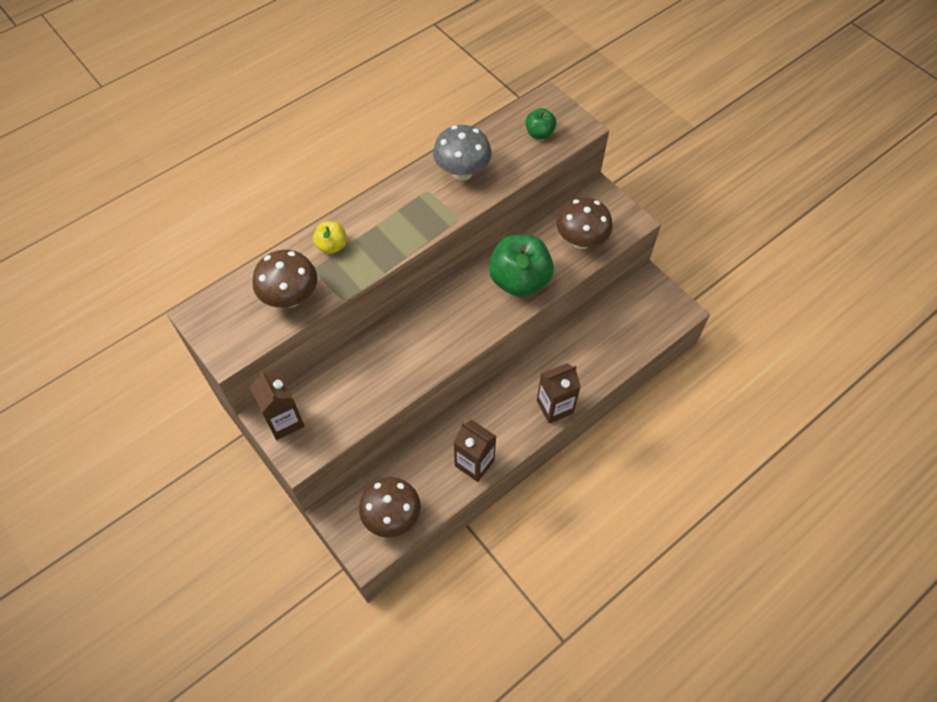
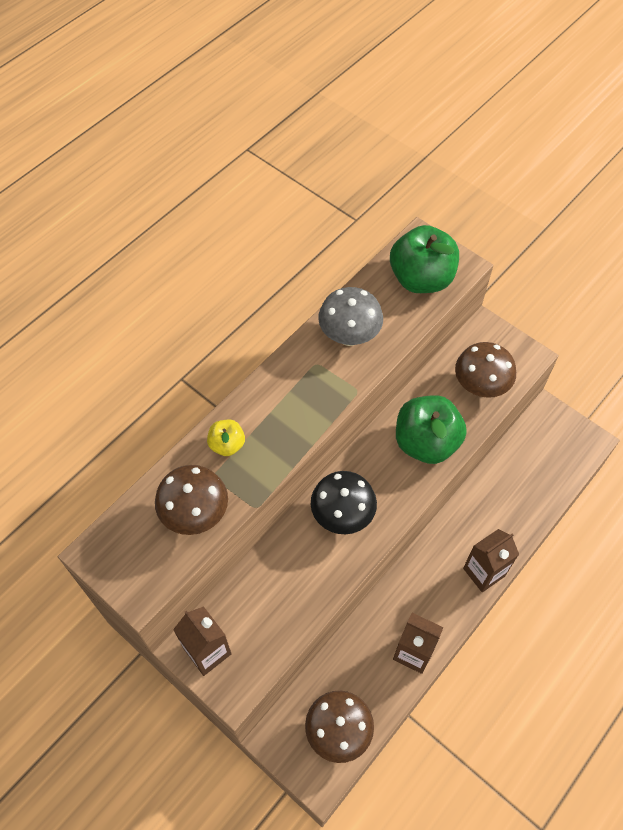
camera: 10 degrees left, 0 degrees up
green apple [525,108,556,139] -> green apple [390,225,459,293], size x2.02
none -> black mushroom [311,471,377,534]

